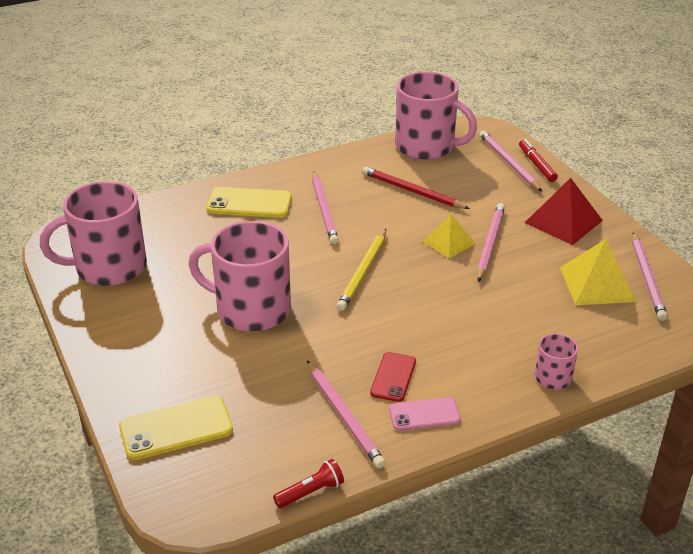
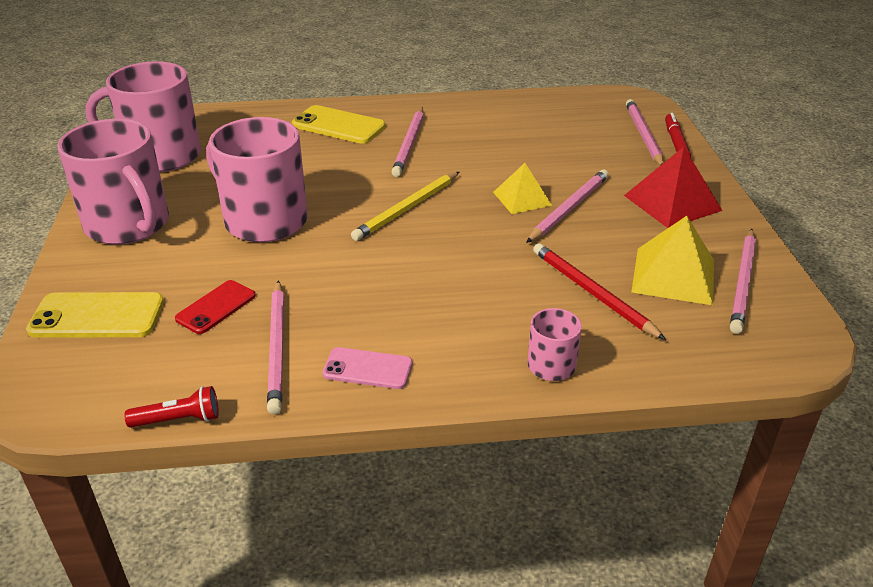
camera: 20 degrees right, 0 degrees up
red pencil [362,167,470,209] -> red pencil moved to [533,243,666,340]
red phone [370,352,416,402] -> red phone moved to [175,280,256,334]
pink mug [395,72,477,160] -> pink mug moved to [57,119,169,245]

